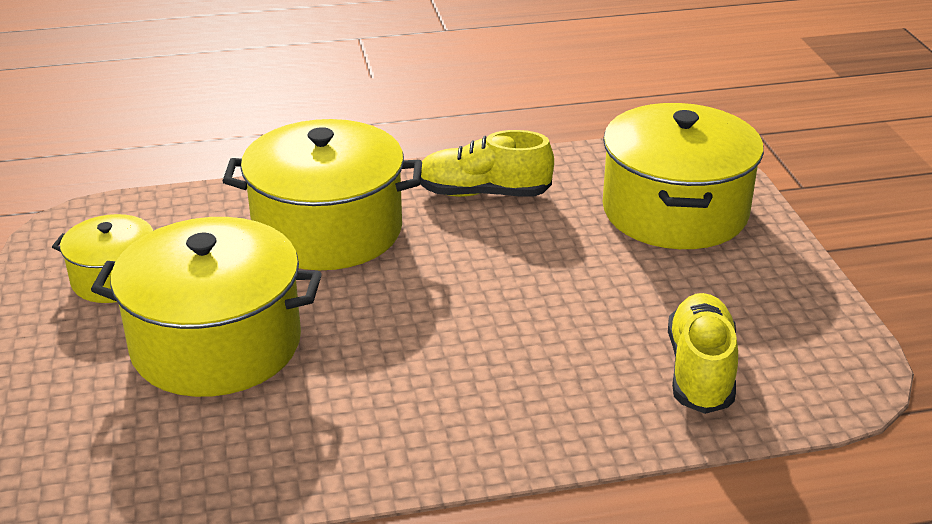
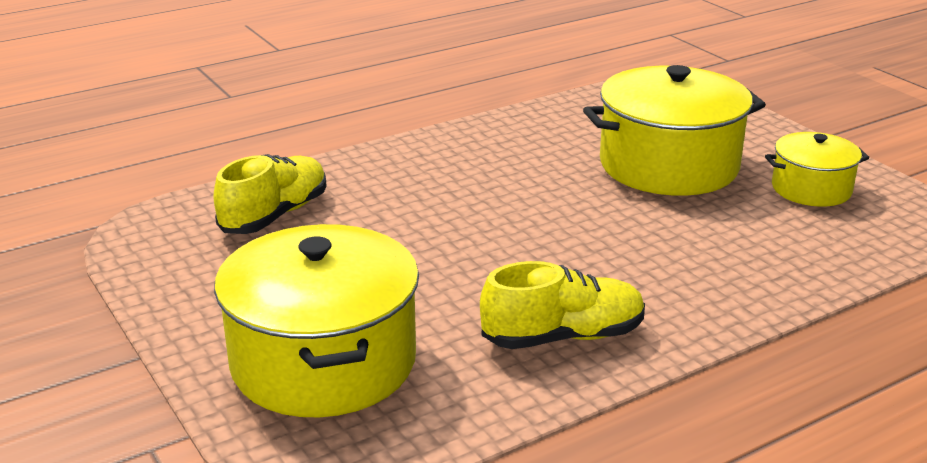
camera: 160 degrees right, 5 degrees down
yellow pot [223,119,422,270] -> none
yellow shoe [668,293,738,414] -> yellow shoe turned 135 degrees counterclockwise [213,154,327,234]

